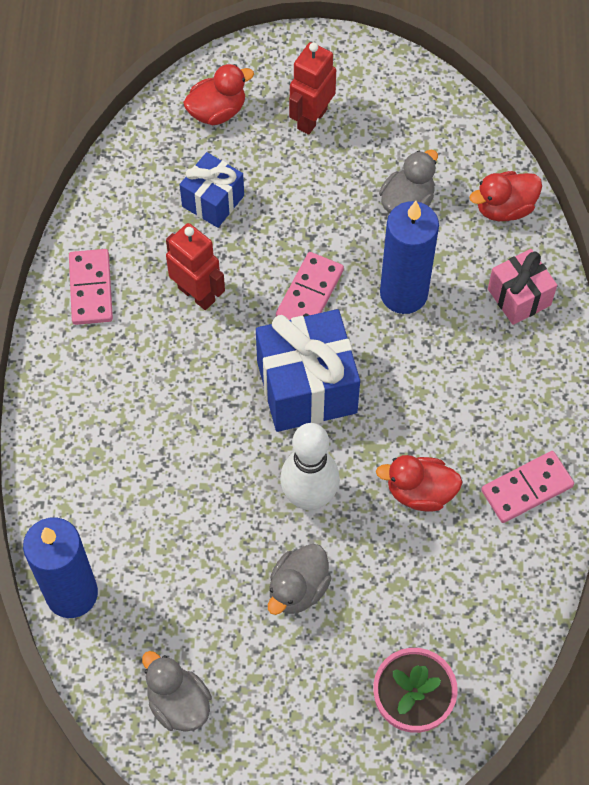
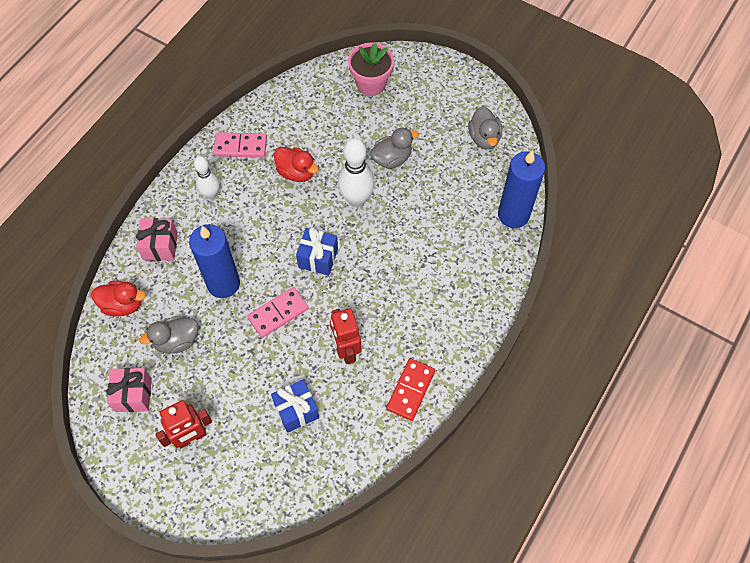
camera: 150 degrees left, 0 degrees up
pink domino [69,249,113,325] -> red domino [386,358,435,421]
red duck [183,64,254,125] -> none
blue gift [256,309,360,432] -> blue gift [296,227,338,276], size x0.58
none -> pink gift [106,368,152,412]
none -> white bowling pin [194,156,220,199]

